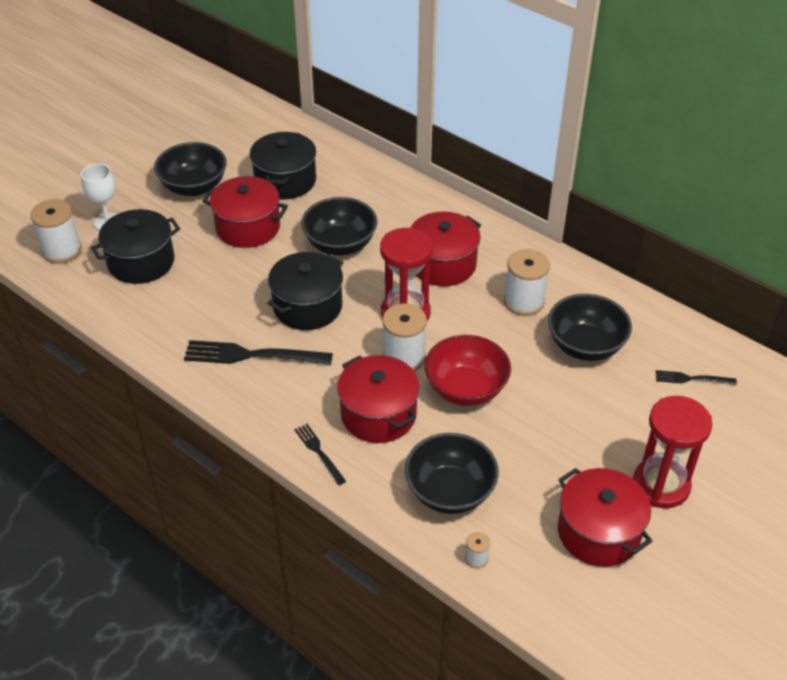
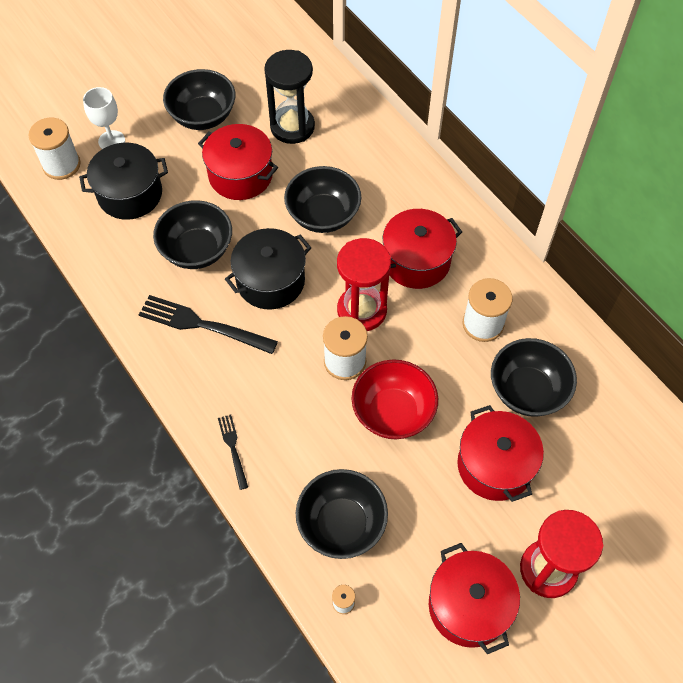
camera: 15 degrees right, 15 degrees up
black pot [250,132,316,200] -> black hourglass [264,50,315,144]
red pot [337,355,419,443] -> red pot moved to [457,405,544,502]
black fork [656,370,737,385] -> none
none -> black bowl [153,200,232,269]

